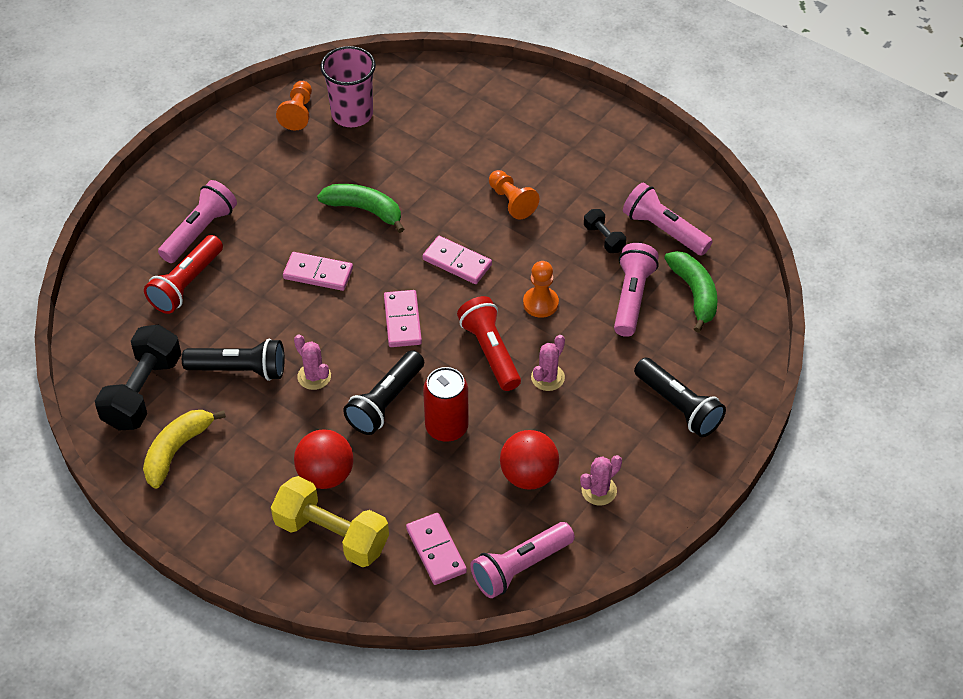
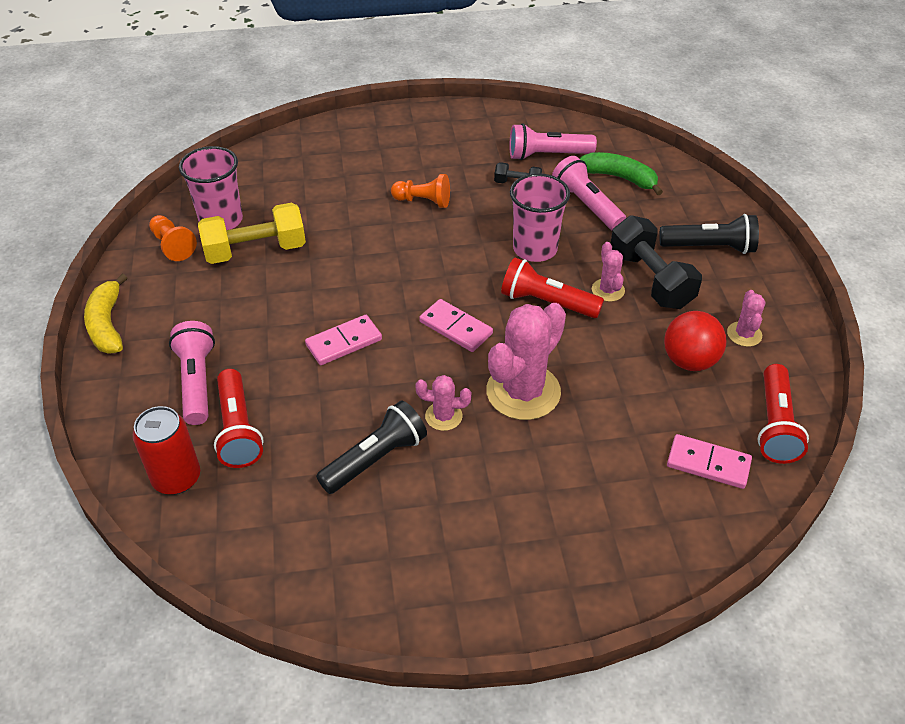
camera: 45 degrees left, 5 degrees down
black dumbbell [95,325,181,431] -> black dumbbell moved to [610,216,702,309]
yellow banana [143,410,226,489] -> yellow banana moved to [84,274,127,354]
yellow dumbbell [271,476,389,567] -> yellow dumbbell moved to [198,203,306,264]
red ball [294,430,354,489] -> none
green banana [317,184,404,233] -> none
black flashlight [343,350,424,435] -> pink cactus [486,303,566,420]
pink domino [422,236,492,284] -> none
red can [423,367,469,442] -> red can moved to [133,406,200,494]
pink flashlight [470,522,575,598] -> red flashlight [758,364,809,464]
orange pawn [523,261,559,318] -> pink cup [510,173,570,262]

